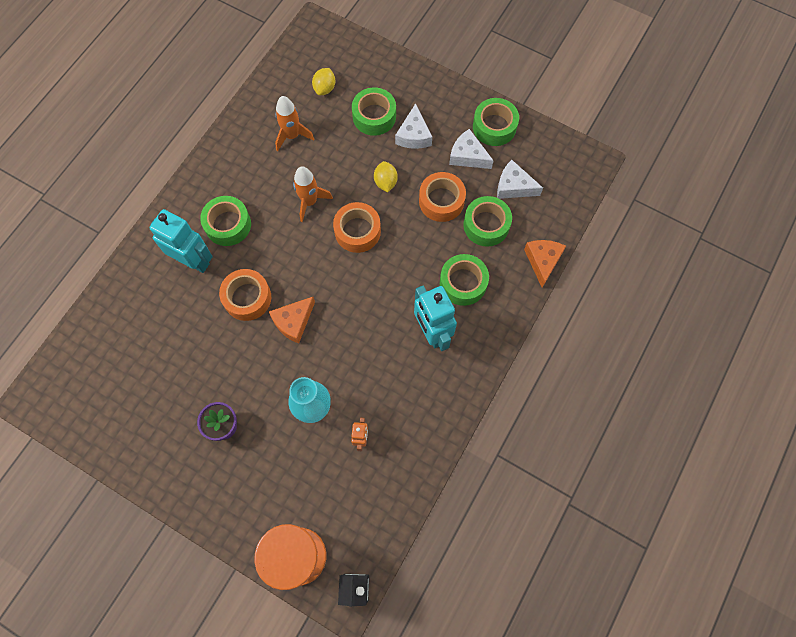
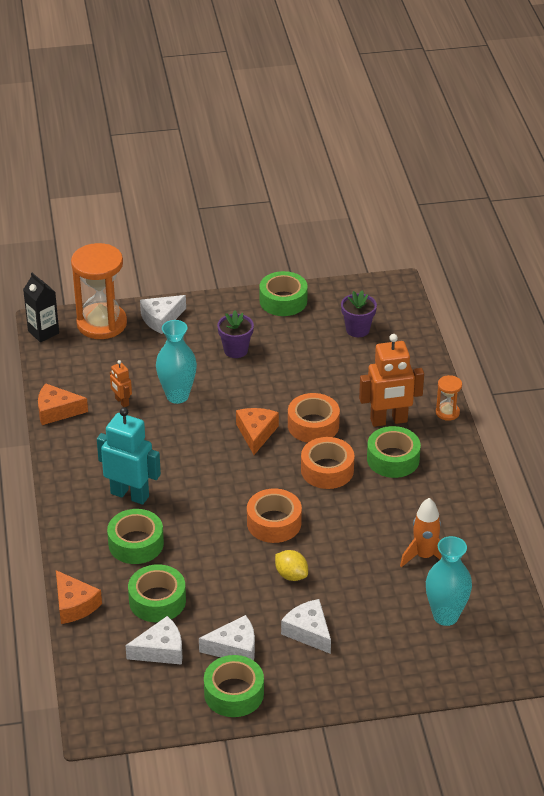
camera: 140 degrees right, 30 degrees down
turquoise robot [149,209,213,273] -> orange robot [359,334,424,427]
orange rocket [293,166,333,222] -> none
yellow lemon [312,68,335,95] -> turquoise vase [426,536,472,626]
green tape [352,87,396,136] -> green tape moved to [259,271,308,316]
orange tape [419,172,466,222] -> orange tape moved to [301,437,355,489]
none -> orange cheese [38,383,88,425]
none -> white cheese [140,295,186,334]
none -> purple flower pot [341,290,377,337]
none -> orange hourglass [436,375,462,421]

